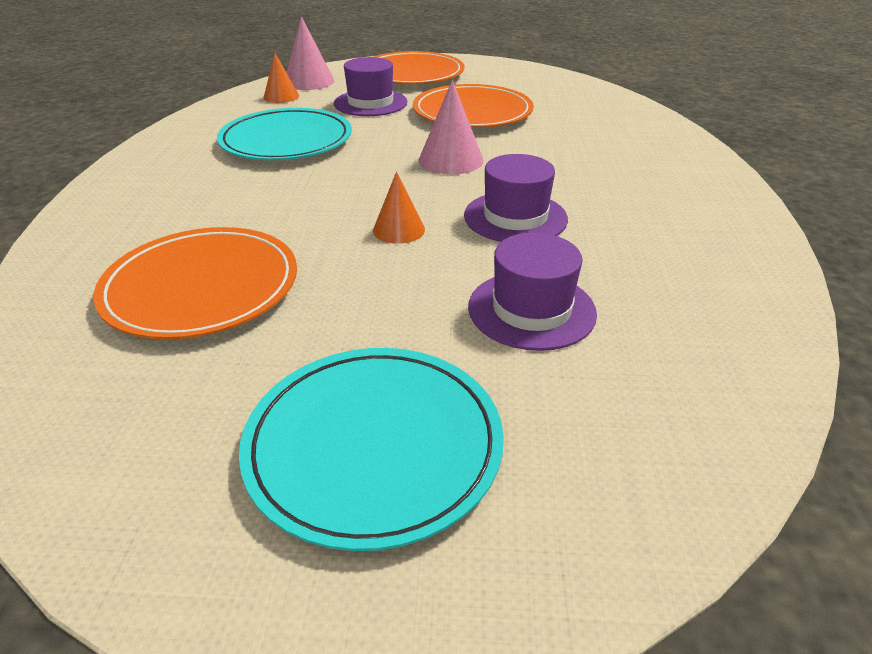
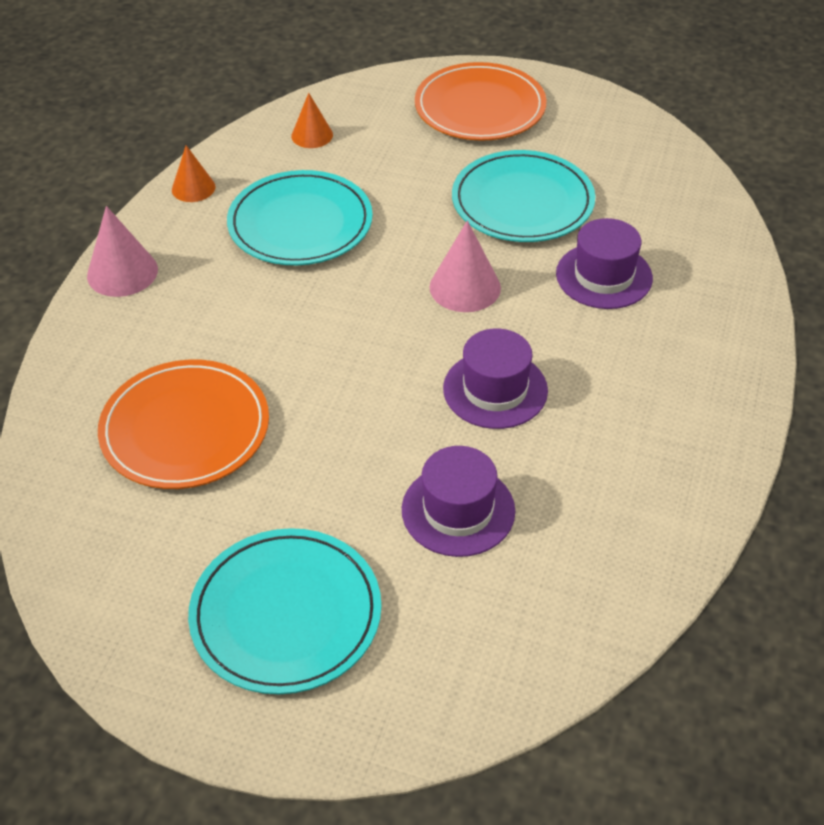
camera: 15 degrees right, 10 degrees up
pink cone [287,16,334,90] -> pink cone moved to [87,206,158,297]
purple hat [334,57,408,116] -> purple hat moved to [556,218,653,309]
orange cone [373,171,425,244] -> orange cone moved to [172,145,215,202]
orange plate [413,84,534,128] -> turquoise plate [452,150,595,242]

